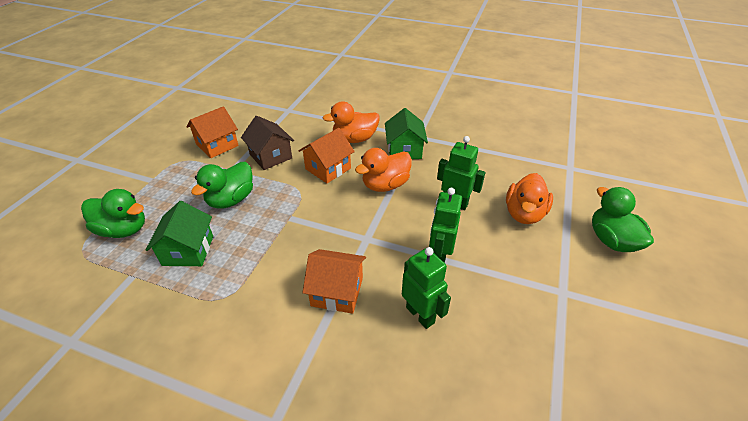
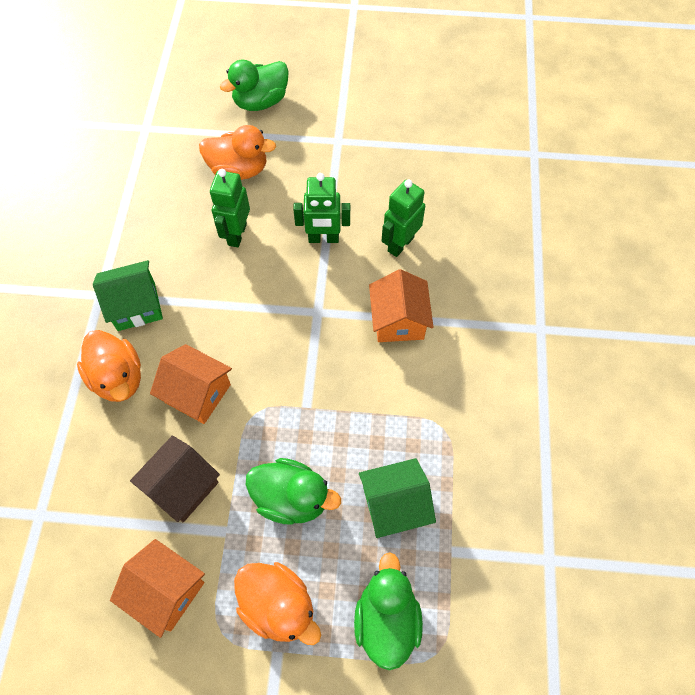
camera: 105 degrees left, 20 degrees up
orange duck [355,148,412,192] -> orange duck moved to [234,562,321,645]

